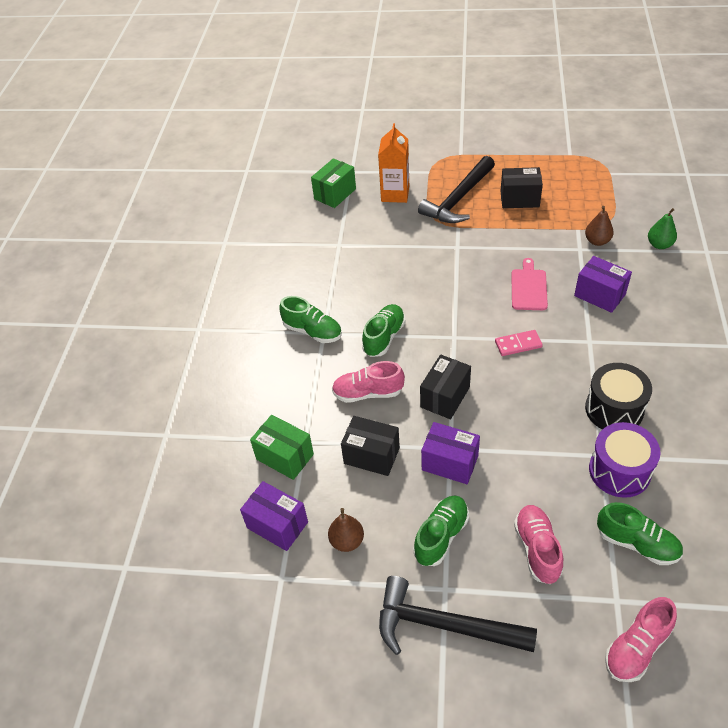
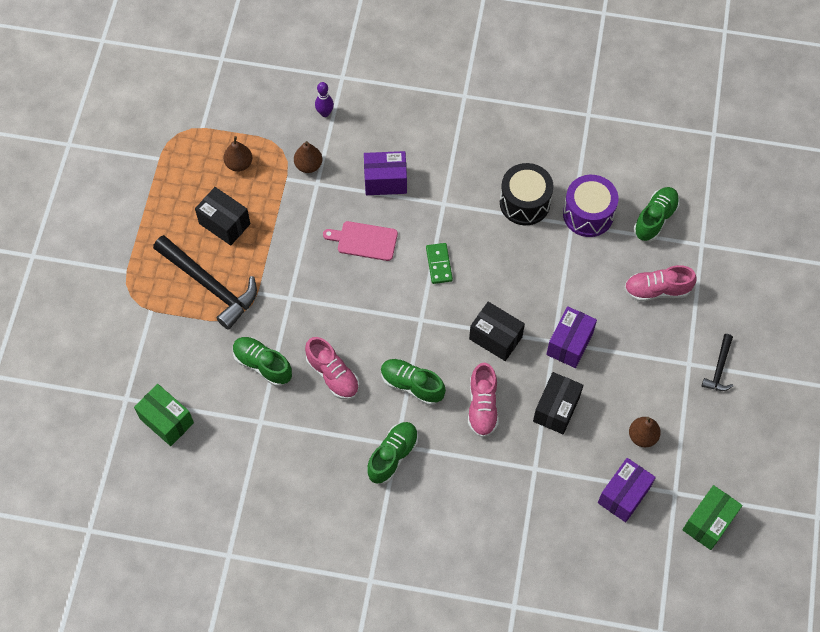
camera: 90 degrees left, 15 degrees up
green box [250,415,314,480] -> green box moved to [682,485,743,550]
orange carton [378,123,409,203] -> none
black hammer [379,576,537,655] -> black hammer [702,334,733,391], size x0.50
green shoe [413,496,469,566] -> green shoe moved to [233,337,292,386]
pink domino [495,330,543,356] -> green domino [426,243,453,284]
black box [501,167,543,208] -> black box turned 60 degrees counterclockwise [195,187,251,246]
purple box [574,256,632,313] -> purple box turned 45 degrees clockwise [364,151,407,195]
pink shoe [605,597,677,682] -> pink shoe moved to [305,337,359,400]
green pear [648,208,677,249] -> purple bowling pin [315,82,334,117]
none -> brown pear [224,136,252,172]

